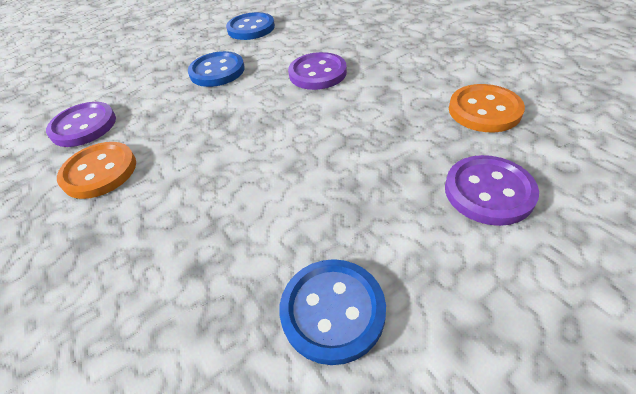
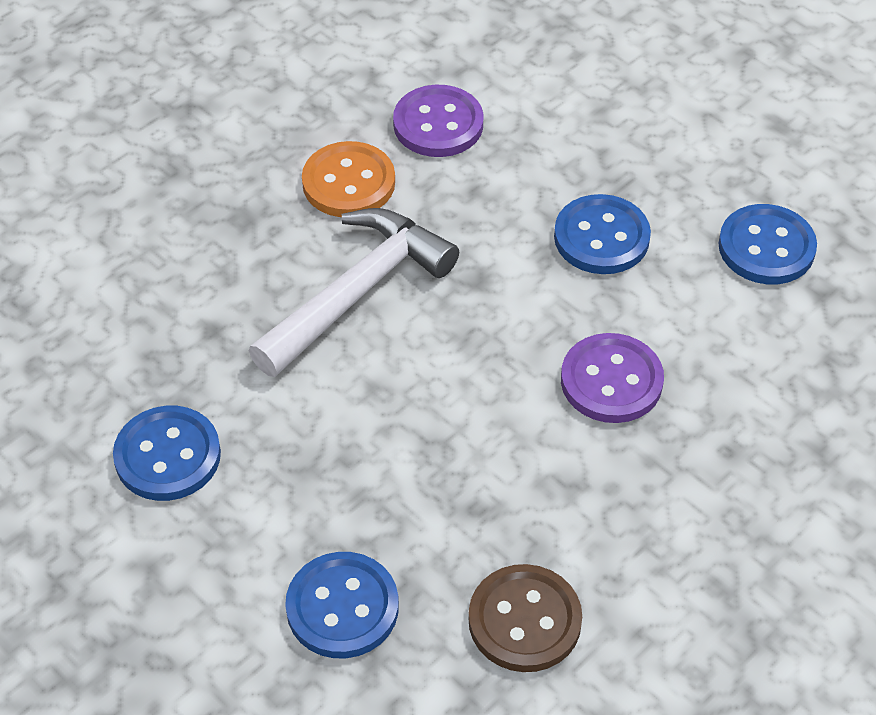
camera: 75 degrees right, 5 degrees up
purple button [445,155,539,226] -> blue button [285,552,399,658]
orange button [449,84,525,132] -> brown button [468,564,582,672]
none -> white hammer [249,208,459,377]

